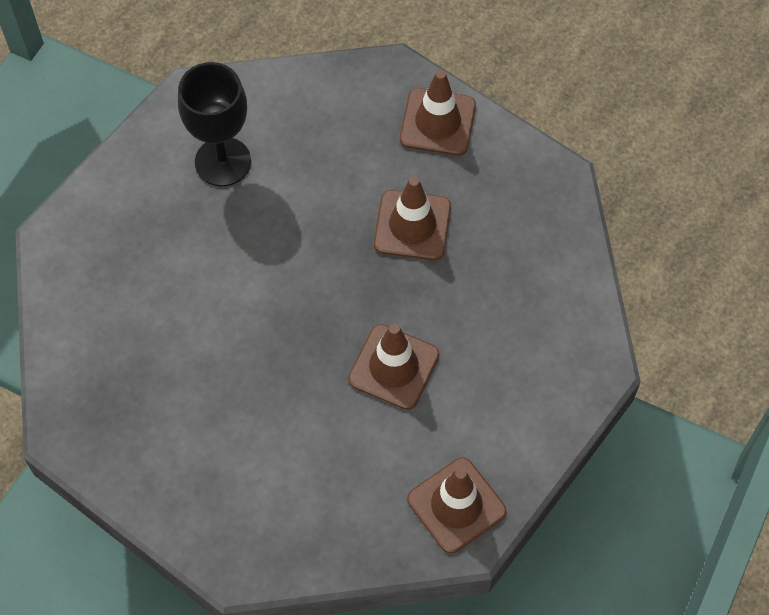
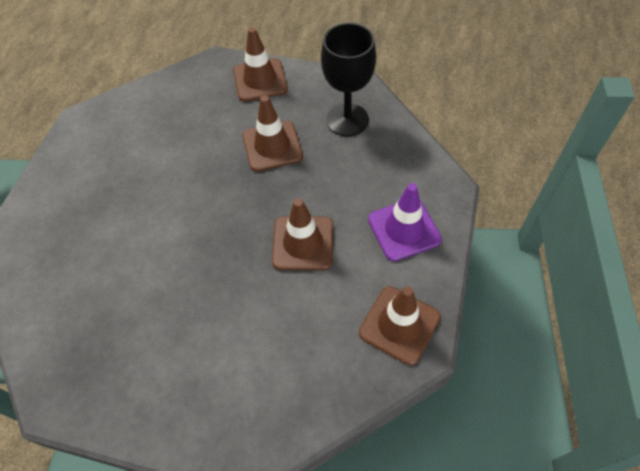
camera: 20 degrees left, 5 degrees down
black goblet [178,62,251,186] -> black goblet moved to [321,23,376,136]
none -> purple traffic cone [368,183,442,261]

